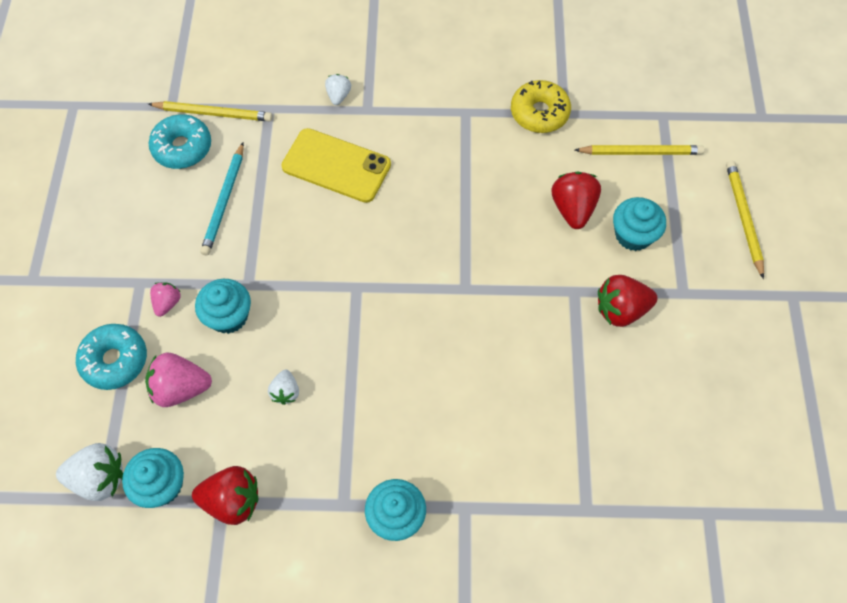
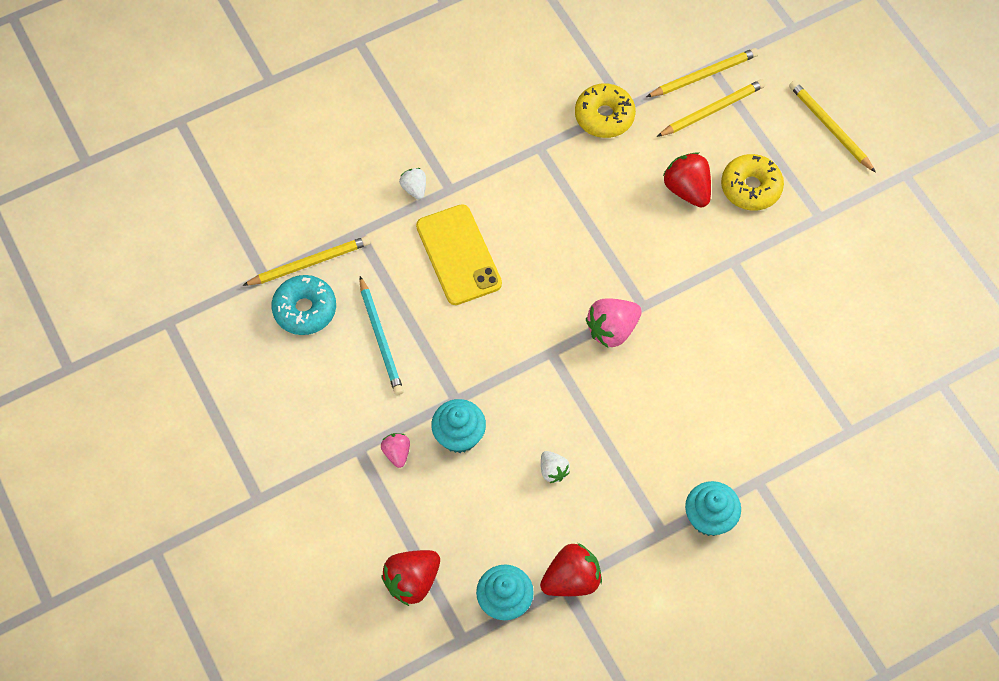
camera: 30 degrees left, 0 degrees up
white strawberry [56,443,123,501] -> none
turquoise donut [76,324,147,390] -> none
pink strawberry [145,353,212,407] -> pink strawberry moved to [586,298,642,348]
yellow phone [281,128,391,203] -> yellow phone turned 75 degrees clockwise [416,204,502,305]
red strawberry [598,275,658,327] -> red strawberry moved to [381,550,440,606]
turquoise cupcake [613,197,666,251] -> yellow donut [721,154,784,211]
none -> yellow pencil [646,48,759,97]

